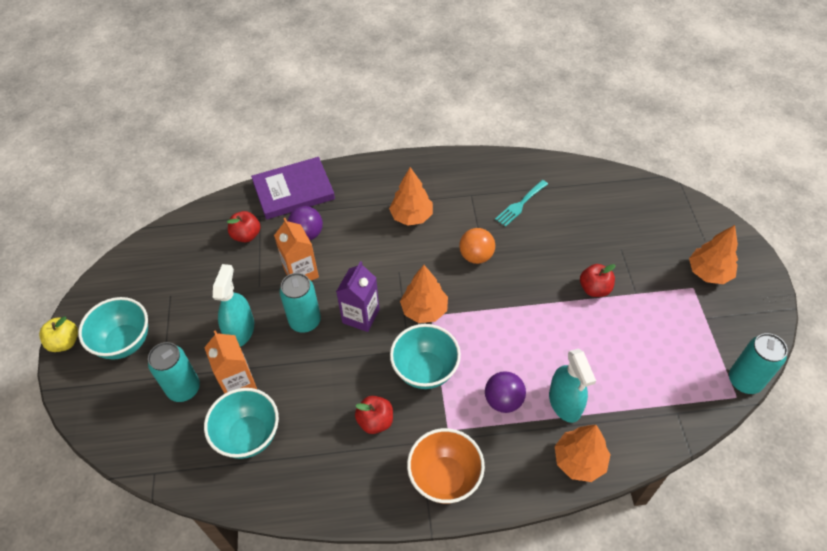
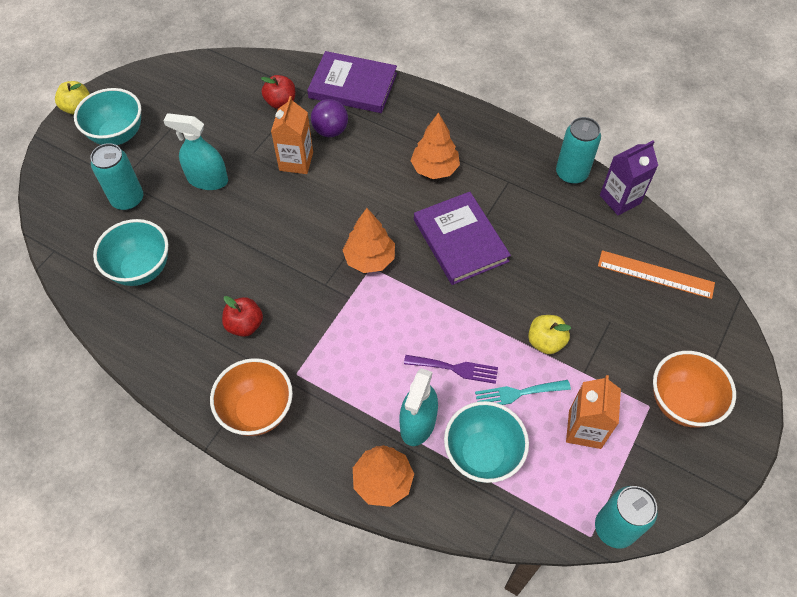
camera: 35 degrees right, 5 degrees up
orange carton [204,330,257,394] -> orange carton moved to [566,375,621,449]
turquoise spray bottle [213,264,254,347] -> turquoise spray bottle turned 120 degrees counterclockwise [163,113,228,190]
turquoise can [279,273,321,333] -> turquoise can moved to [556,117,601,184]
purple carton [336,261,380,332] -> purple carton moved to [600,140,658,216]
turquoise bowl [390,324,461,389] -> turquoise bowl moved to [444,401,529,483]
orange ball [459,228,495,264] -> purple book [414,192,511,285]
purple ball [485,371,526,413] -> none
turquoise fork [495,180,548,227] -> turquoise fork moved to [475,380,571,405]
red apple [580,264,616,297] -> yellow apple [528,315,571,354]
orange tree [689,225,738,284] -> orange bowl [653,351,736,428]
none -> purple fork [404,355,498,384]
none -> orange ruler [598,250,715,299]

